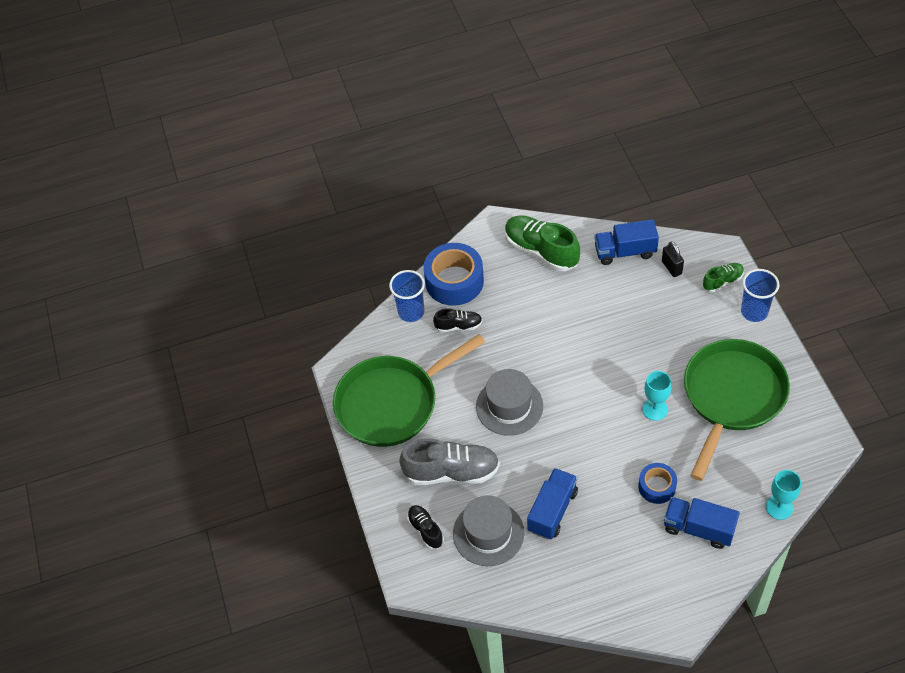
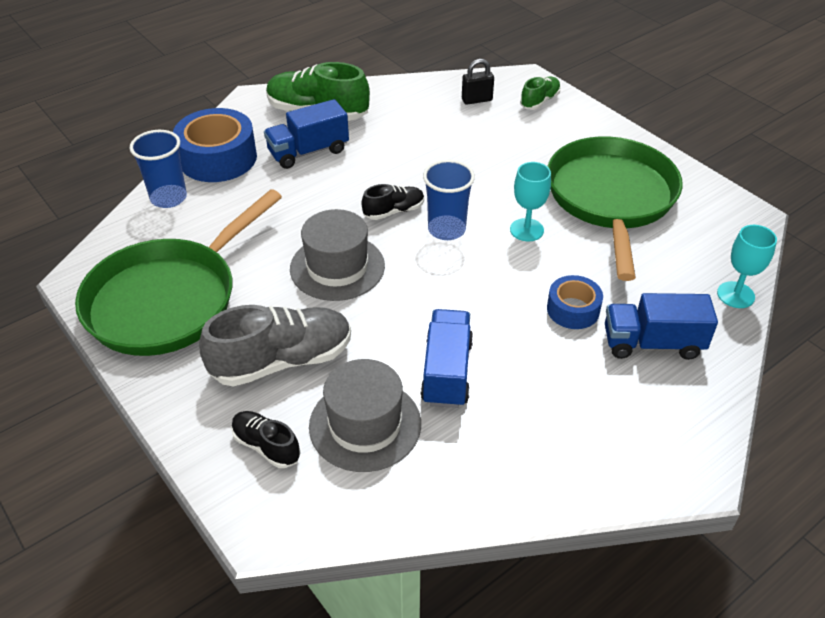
camera: 25 degrees left, 10 degrees down
black shoe [433,308,482,332] -> black shoe moved to [361,184,424,220]
blue truck [594,219,659,265] -> blue truck moved to [264,99,349,169]
black padlock [662,241,684,277] -> black padlock turned 60 degrees counterclockwise [462,59,494,105]
blue cup [741,269,779,322] -> blue cup moved to [423,160,475,240]

